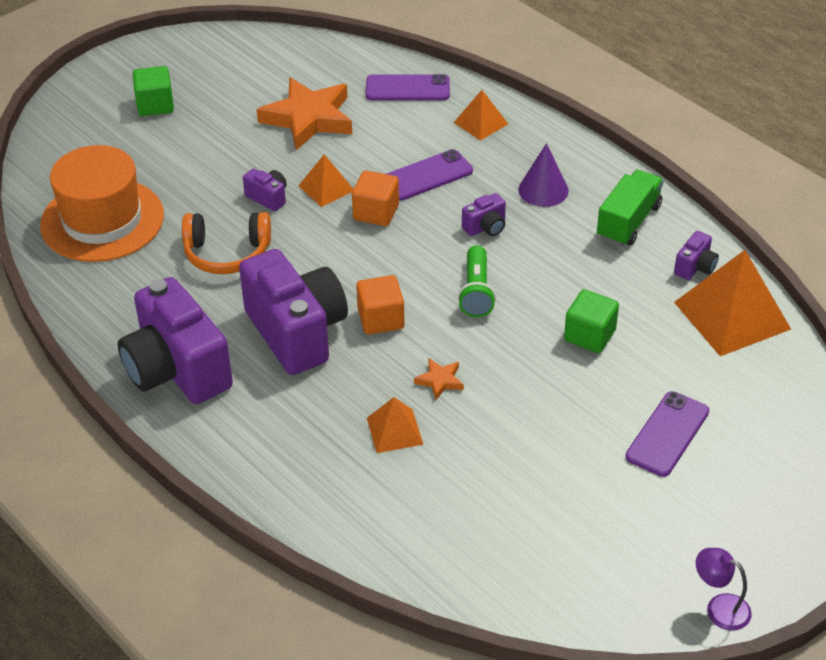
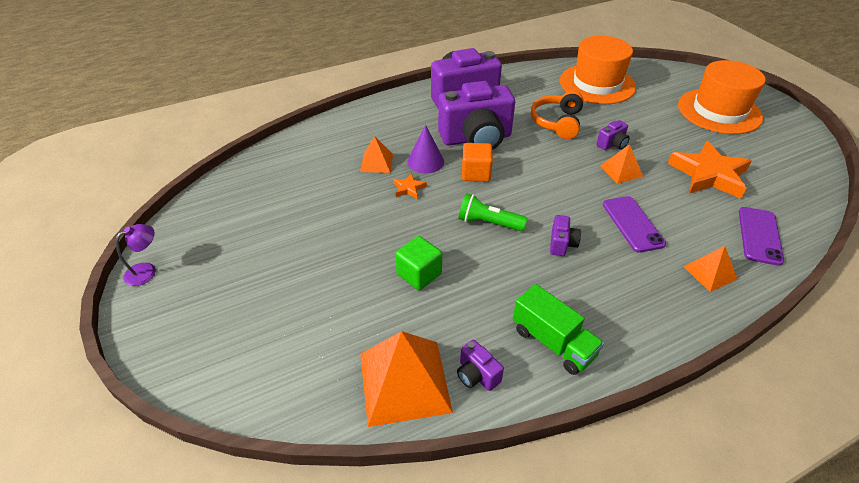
camera: 105 degrees right, 0 degrees up
green cube [133,66,174,116] -> orange hat [678,60,766,134]
orange cube [352,170,399,226] -> none
purple camera [462,193,506,236] -> purple camera turned 150 degrees counterclockwise [550,215,581,256]
purple cone [518,143,569,207] -> purple cone moved to [407,124,444,173]
purple phone [625,391,709,477] -> none

